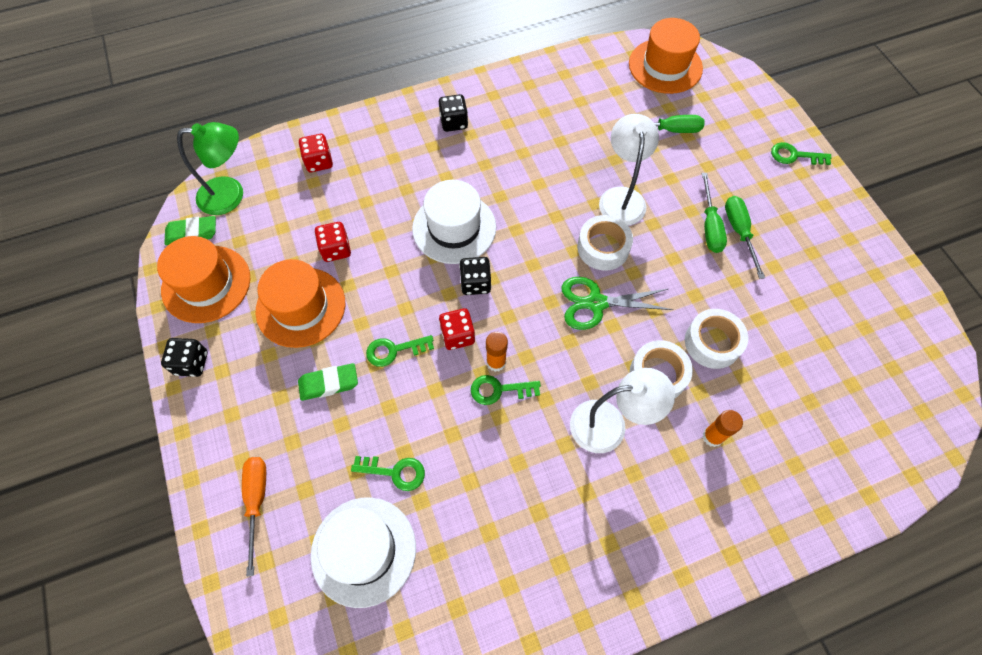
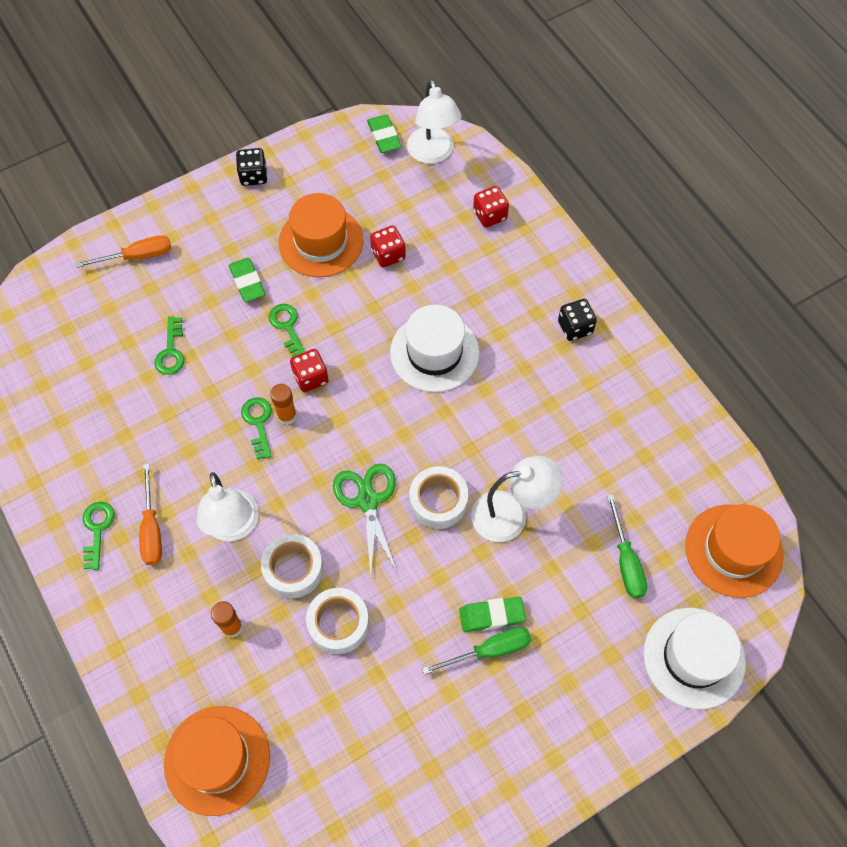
camera: 80 degrees right, 0 degrees up
orange hat [157,236,250,323] -> orange hat moved to [164,706,270,816]
green lamp [177,122,243,215] -> white lamp [407,79,462,164]
white hat [311,497,416,608] -> white hat moved to [643,608,746,709]
black dice [459,257,491,295] -> none
green screwdriver [702,173,727,253] -> green eraser [459,597,526,632]
green key [771,142,832,165] -> green key moved to [82,501,115,570]
none -> orange screwdriver [139,463,162,565]

